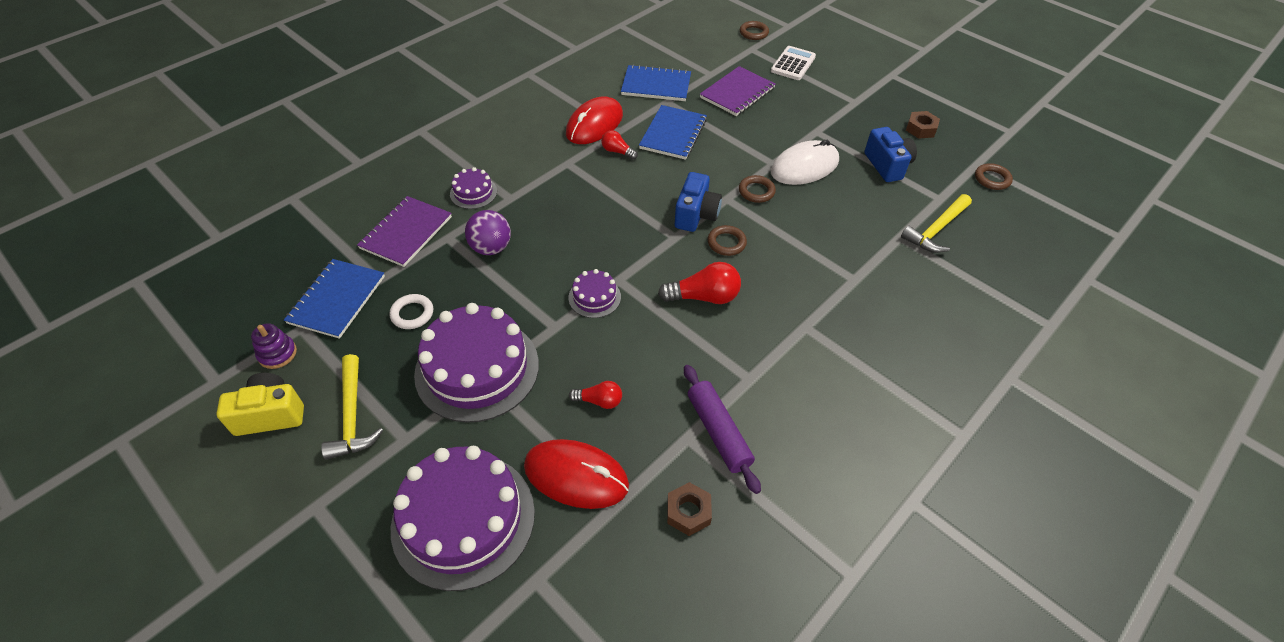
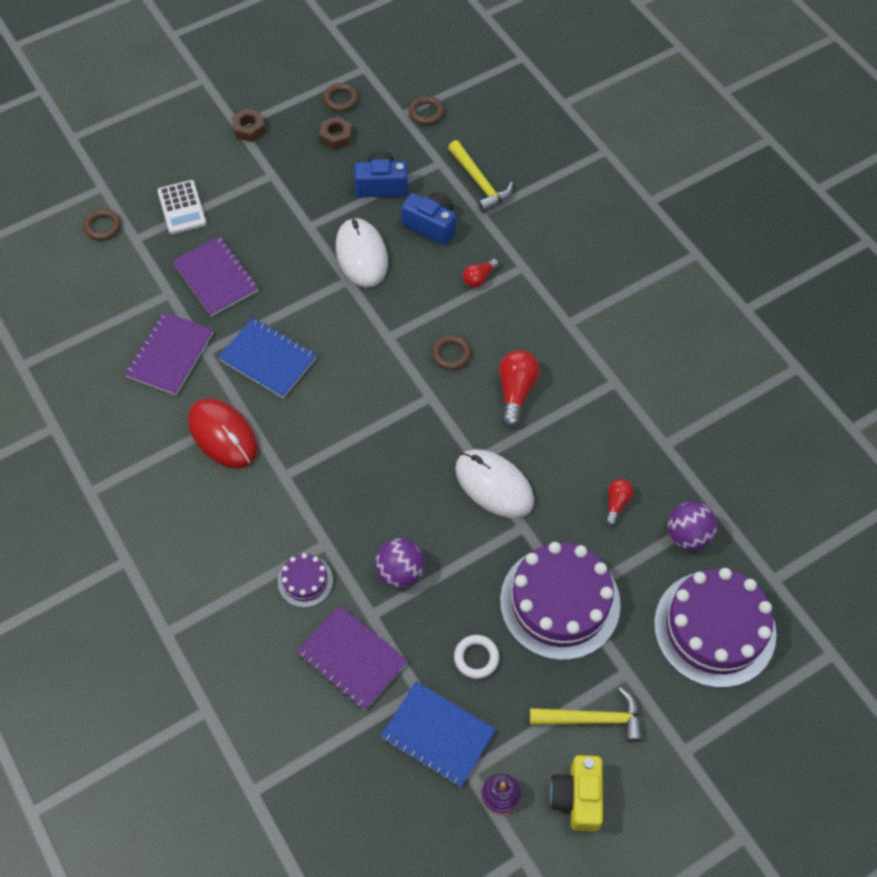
camera: 75 degrees left, 10 degrees up
red mouse [524,439,629,509] -> purple ball [668,501,717,550]
purple cake [568,269,621,318] -> white mouse [455,449,534,518]
red light bulb [601,130,638,160] -> red light bulb moved to [463,259,499,288]
blue notebook [621,65,691,101] -> purple notebook [125,312,214,395]
brown nut [667,482,712,536] -> brown nut moved to [232,109,265,142]
blue camera [675,172,722,232] -> blue camera moved to [401,192,456,246]
purple rolling pin [684,365,761,494] -> none
brown ring [739,175,776,203] -> brown ring moved to [323,83,358,112]
white calculator [771,46,816,80] -> white calculator turned 150 degrees counterclockwise [157,180,207,234]

